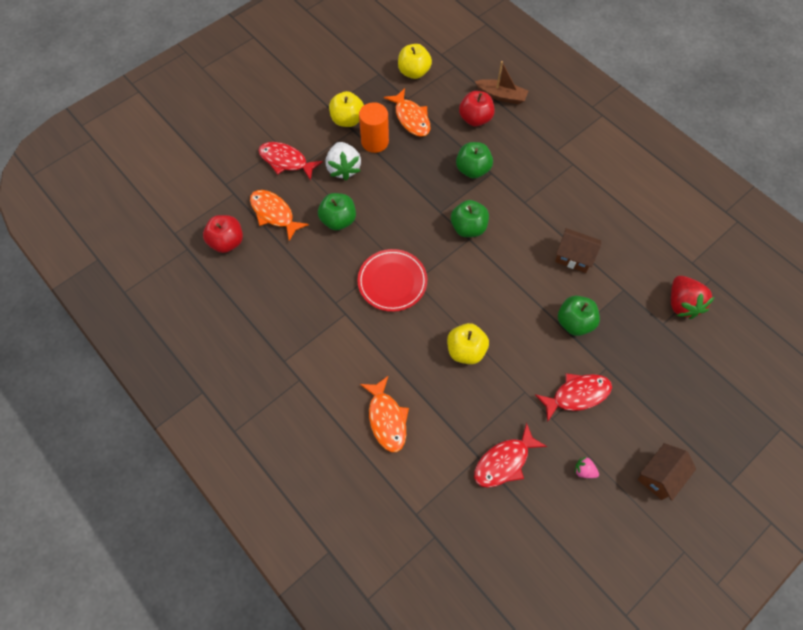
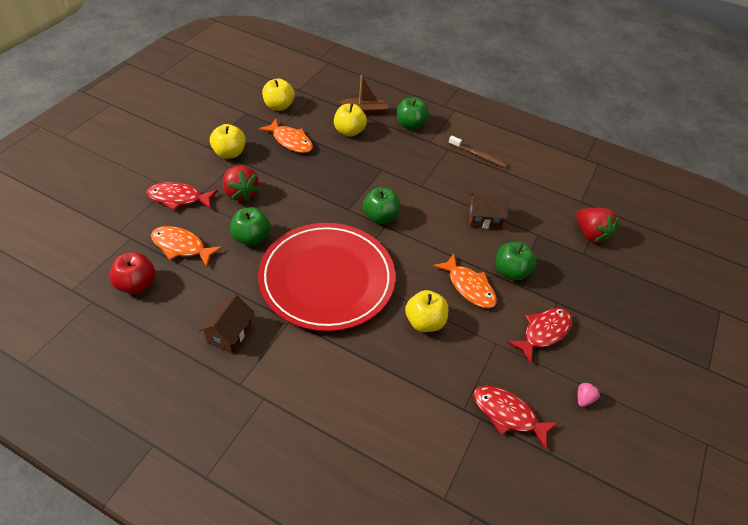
camera: 25 degrees left, 15 degrees down
white strawberry [326,142,361,181] -> red strawberry [223,165,260,202]
red plate [357,249,427,312] -> red plate [258,223,395,332], size x1.86
orange cylinder [359,102,389,153] -> none
orange fish [360,376,409,452] -> orange fish moved to [433,253,497,308]
green apple [456,142,493,179] -> green apple moved to [397,97,429,130]
red apple [459,91,495,126] -> yellow apple [334,103,367,137]
red fish [474,423,547,488] -> red fish turned 90 degrees clockwise [473,386,559,450]
pink strawberry [575,457,599,478] -> pink strawberry turned 120 degrees clockwise [577,382,600,407]
brown house [638,443,696,501] -> brown house moved to [199,294,255,353]
none -> brown toothbrush [448,136,508,168]

